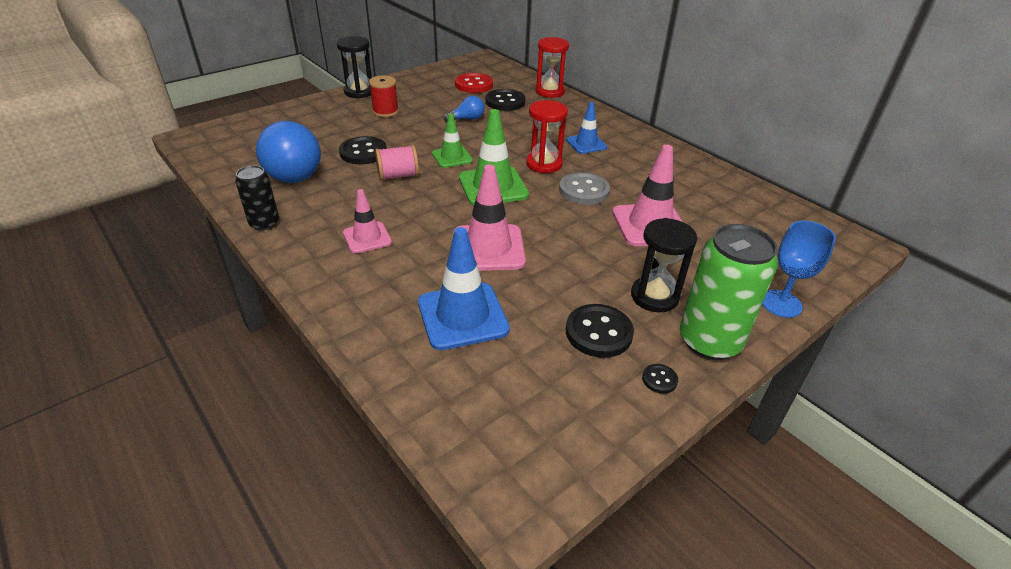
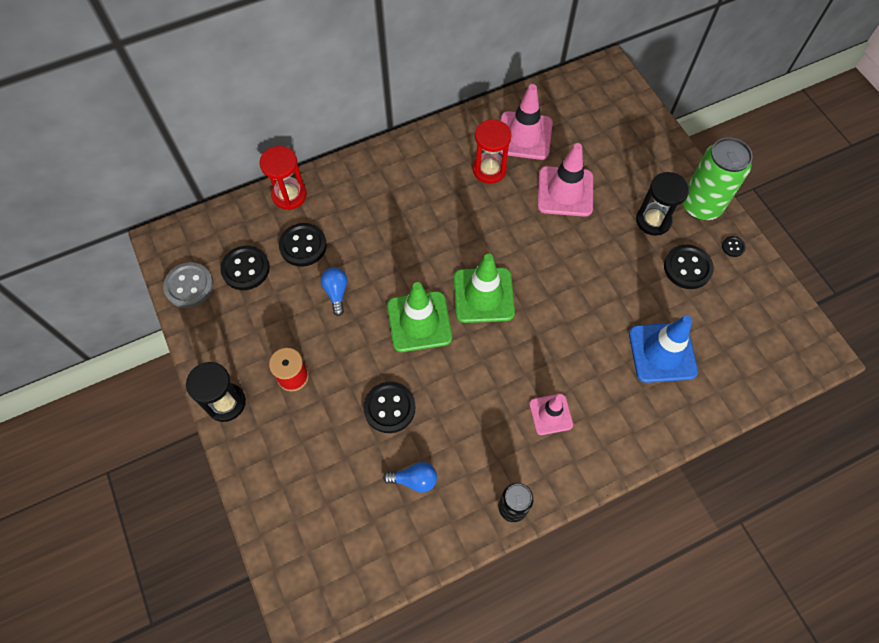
camera: 75 degrees left, 25 degrees up
blue light bulb [256,121,321,183] -> blue light bulb [383,462,437,493], size x0.46
pink spool [375,145,419,181] -> none
green traffic cone [432,114,473,168] -> green traffic cone [387,282,452,352], size x1.65
pink traffic cone [453,164,526,271] -> pink traffic cone moved to [499,84,553,160]
red button [455,73,493,93] -> black button [220,246,270,290]
red hourglass [526,100,568,173] -> red hourglass moved to [473,119,512,184]
grey button [559,172,610,205] -> grey button moved to [163,262,214,308]
blue traffic cone [566,102,607,154] -> none
blue goblet [762,221,836,318] -> none

